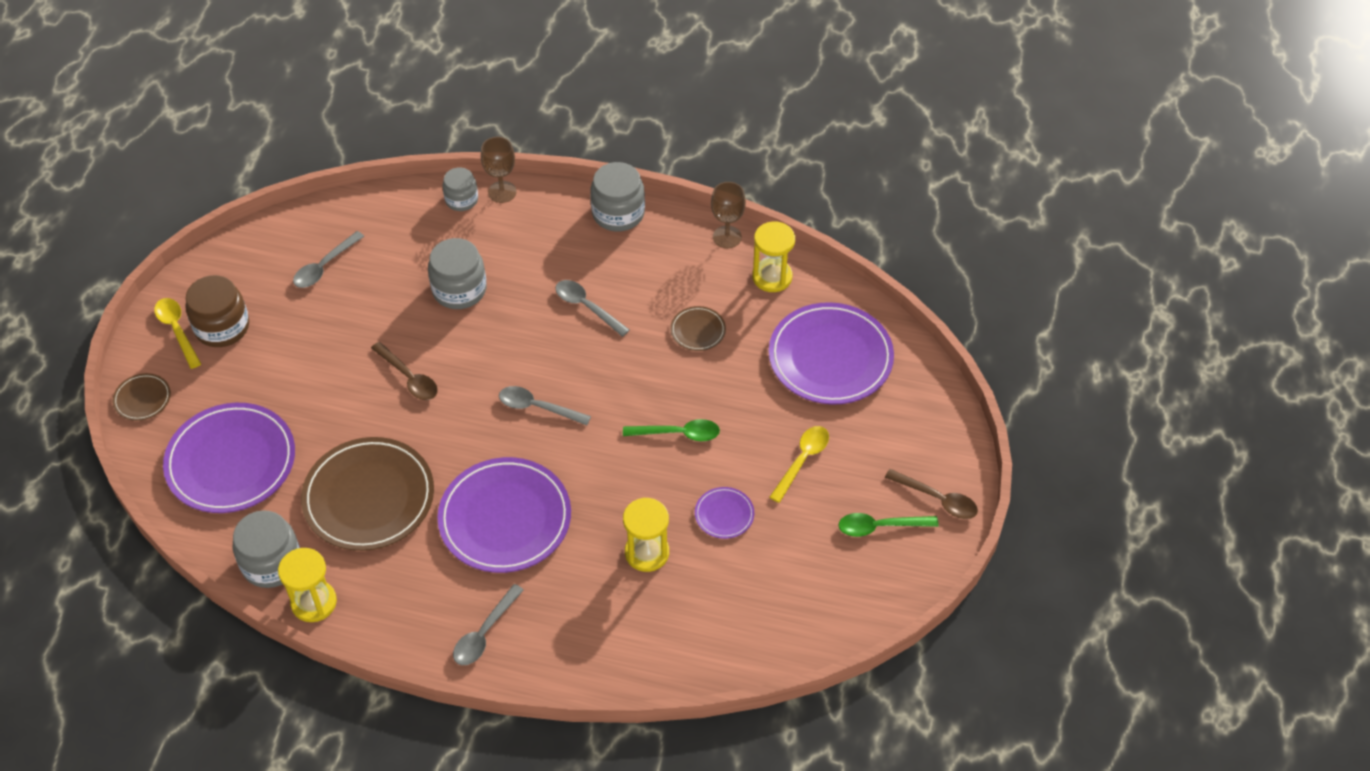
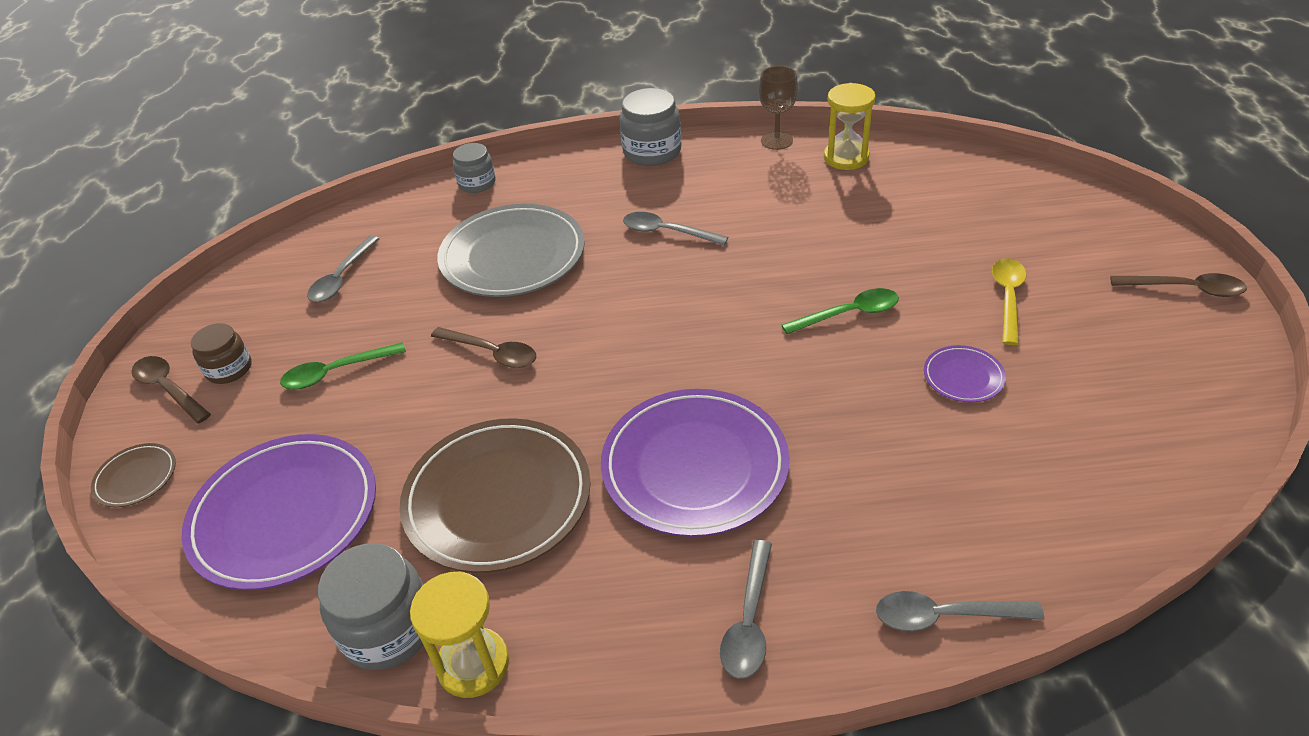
camera: 15 degrees left, 10 degrees down
yellow spoon [154,298,201,369] -> brown spoon [132,356,211,424]
brown jar [186,275,249,347] -> brown jar [191,323,252,384], size x0.64
grey jar [428,238,487,309] -> grey plate [437,204,585,297]
brown goblet [481,137,516,203] -> none
grey spoon [499,386,591,425] -> grey spoon moved to [876,591,1044,631]
yellow hourglass [623,498,669,572] -> none
brown plate [670,306,726,351] -> none
purple plate [769,302,894,404] -> none
green spoon [839,513,939,537] -> green spoon moved to [280,342,406,390]

